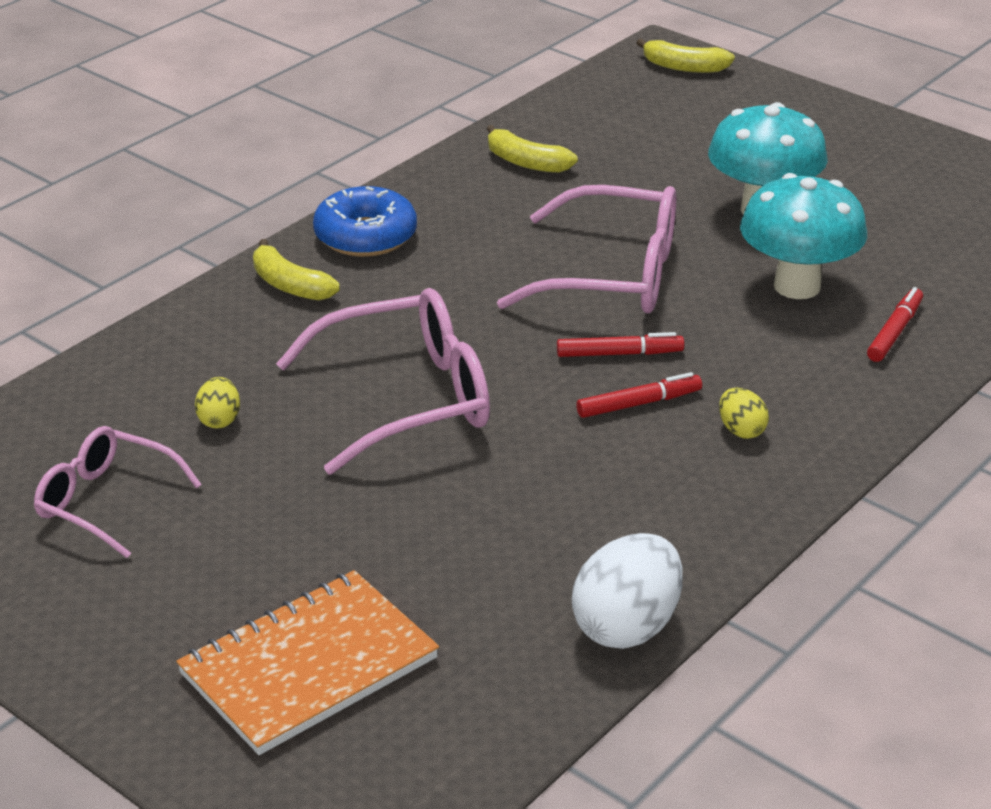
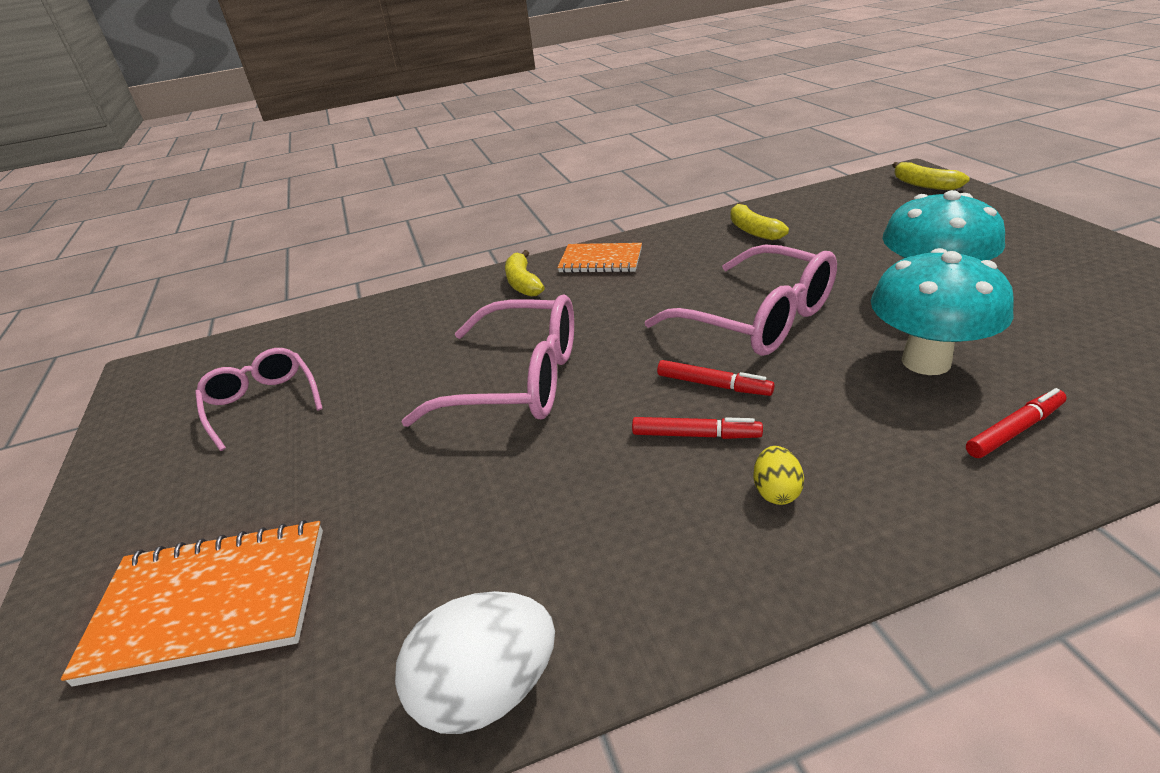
camera: 35 degrees right, 0 degrees up
yellow egg [195,377,240,429] -> none
blue donut [313,186,417,257] -> orange notebook [557,243,642,273]

